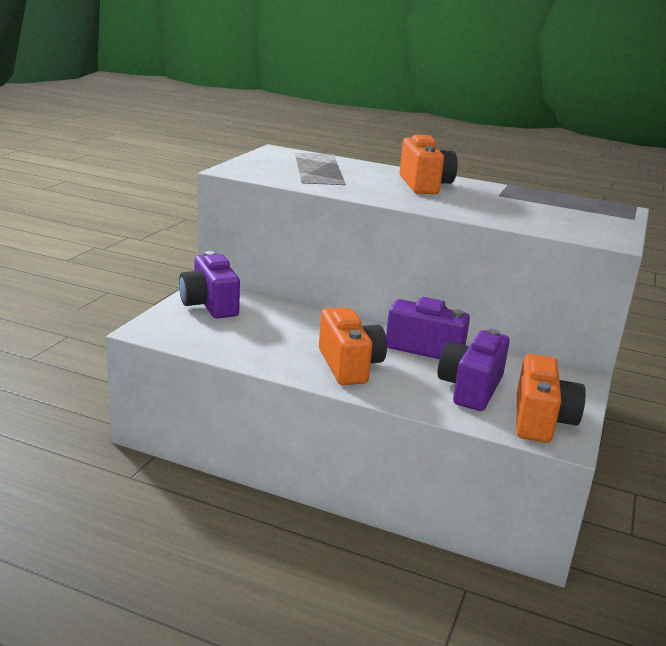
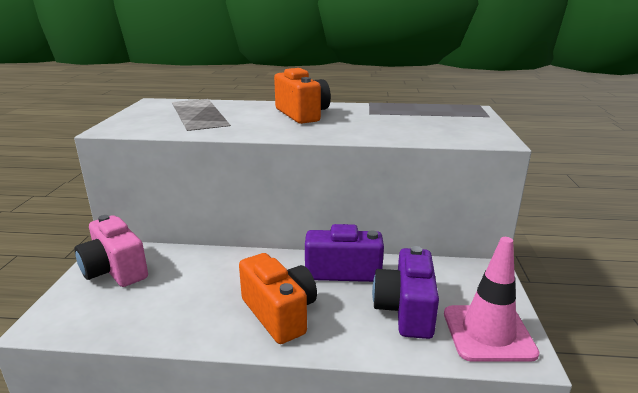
camera: 15 degrees left, 0 degrees up
purple camera [179,251,240,319] -> pink camera [75,215,148,287]
orange camera [516,354,586,443] -> pink traffic cone [444,237,540,362]

